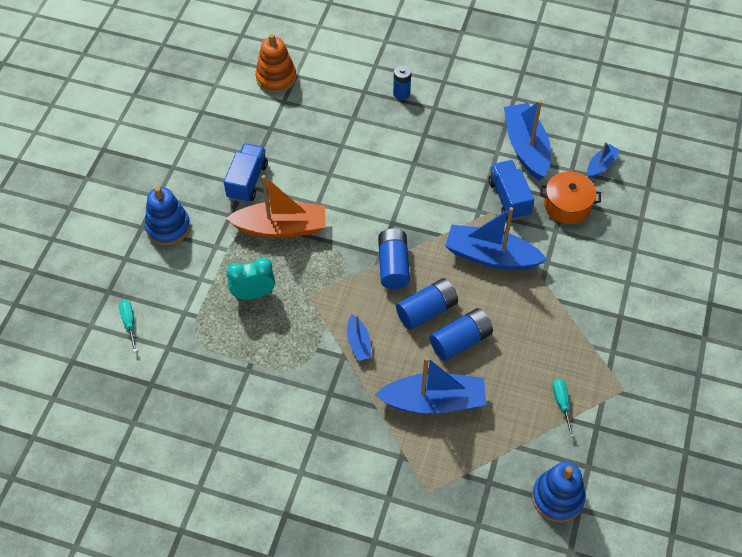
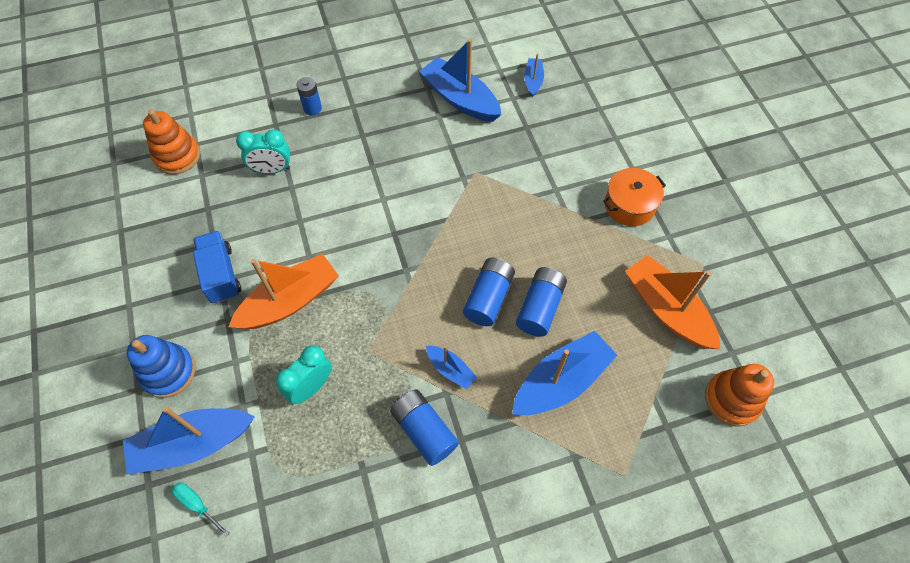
camera: 35 degrees left, 5 degrees up
blue battery [378,228,410,289] -> blue battery moved to [390,390,459,466]
blue boat [445,207,547,270] -> blue boat moved to [123,407,255,474]
blue truck [488,160,534,220] -> none
blue stacking toy [532,462,586,522] -> orange stacking toy [705,364,774,426]
orange pot [540,171,601,224] -> orange pot moved to [603,168,666,226]
turquoise screwdriver [553,378,574,437] -> orange boat [625,255,720,349]
none -> turquoise clock [236,129,290,174]

